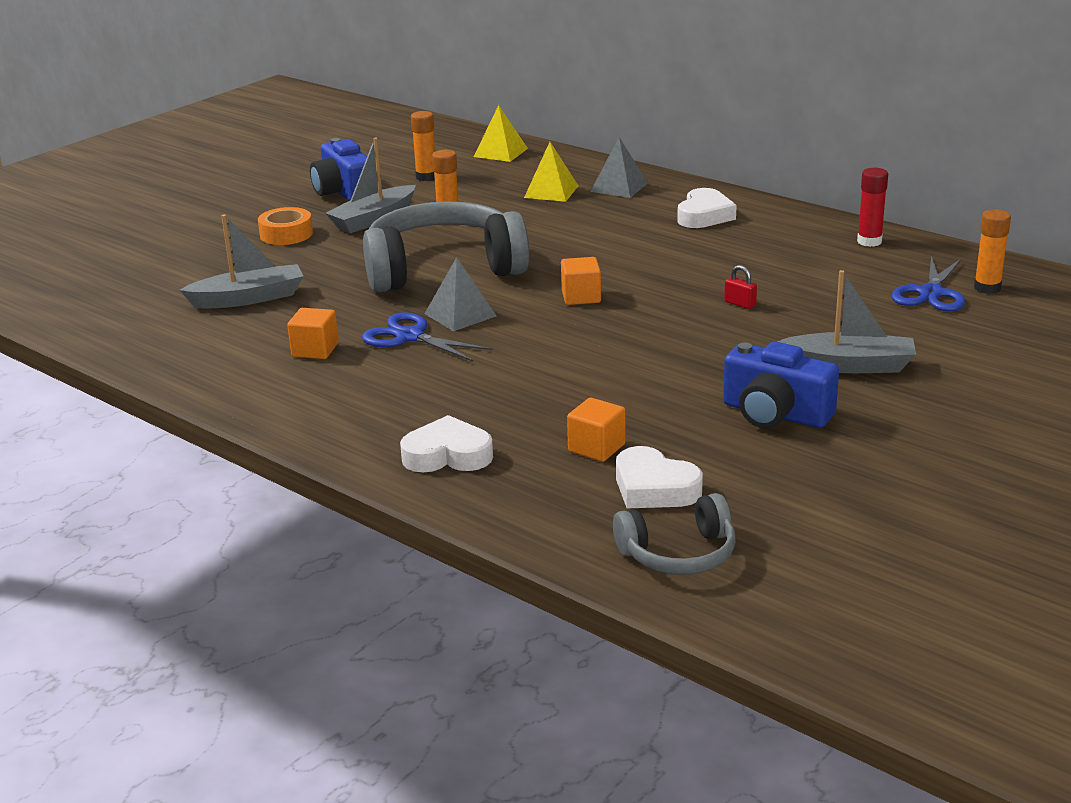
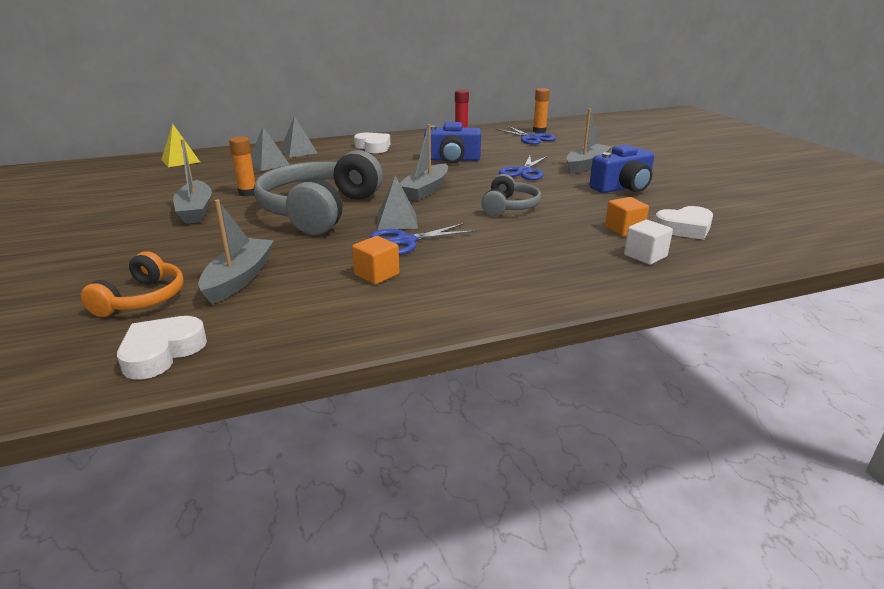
camera: 60 degrees left, 0 degrees up
orange tape [258,207,313,245] -> none
blue camera [310,138,367,201] -> blue camera moved to [424,122,481,164]
white heart [400,415,493,472] -> white heart moved to [117,316,207,380]
orange glue stick [411,111,435,181] -> none
yellow pyramid [524,142,578,202] -> grey pyramid [251,127,290,171]
orange cube [561,257,601,305] -> grey boat [400,124,448,201]
grey headphones [613,493,735,575] -> grey headphones moved to [481,174,541,216]
red padlock [724,265,757,309] -> none
none -> orange headphones [81,251,184,317]
none -> blue scissors [499,156,548,180]
none -> white cube [624,220,673,265]

